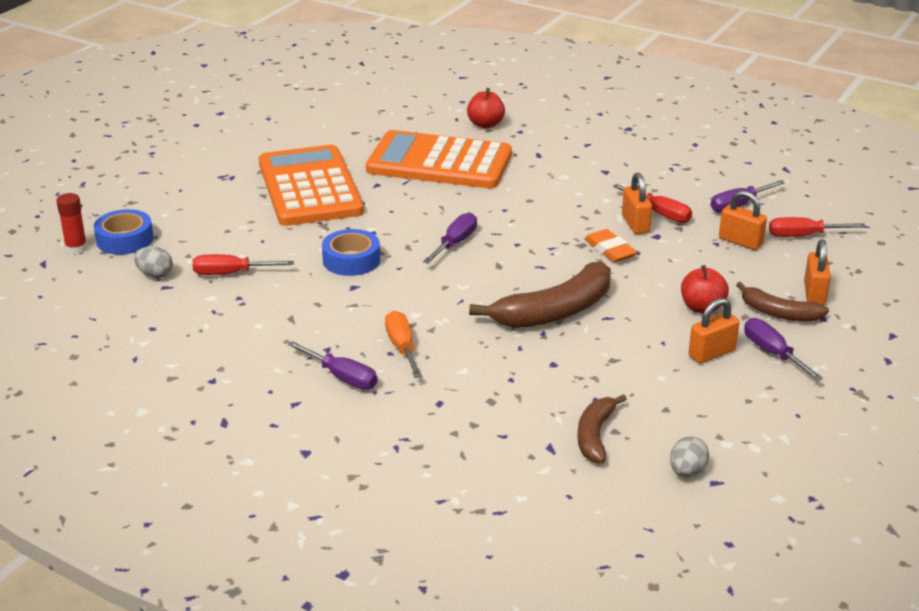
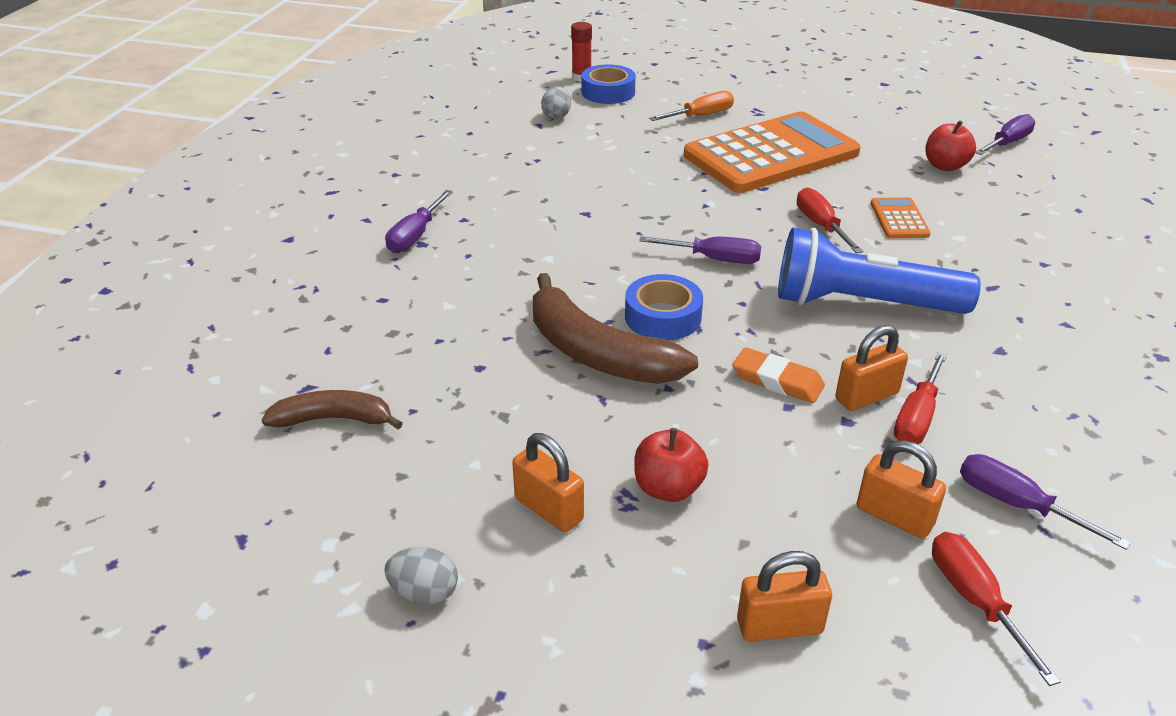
camera: 75 degrees right, 5 degrees up
red screwdriver [192,254,294,275] -> red screwdriver moved to [797,187,863,253]
blue tape [322,229,380,276] -> blue tape moved to [625,274,703,340]
orange calculator [366,130,512,188] -> orange calculator [870,197,931,238], size x0.41
orange screwdriver [385,311,422,378] -> orange screwdriver moved to [649,91,734,121]
red apple [467,88,505,128] -> red apple moved to [925,120,976,171]
orange eraser [584,229,637,263] -> orange eraser turned 75 degrees clockwise [732,347,825,403]
grey egg [670,437,709,477] -> grey egg moved to [384,547,458,605]
orange padlock [719,190,767,250] -> orange padlock turned 75 degrees counterclockwise [856,440,946,538]
brown banana [736,282,829,321] -> none
purple screwdriver [744,318,824,381] -> purple screwdriver moved to [975,114,1035,155]
none -> blue flashlight [778,228,981,314]

